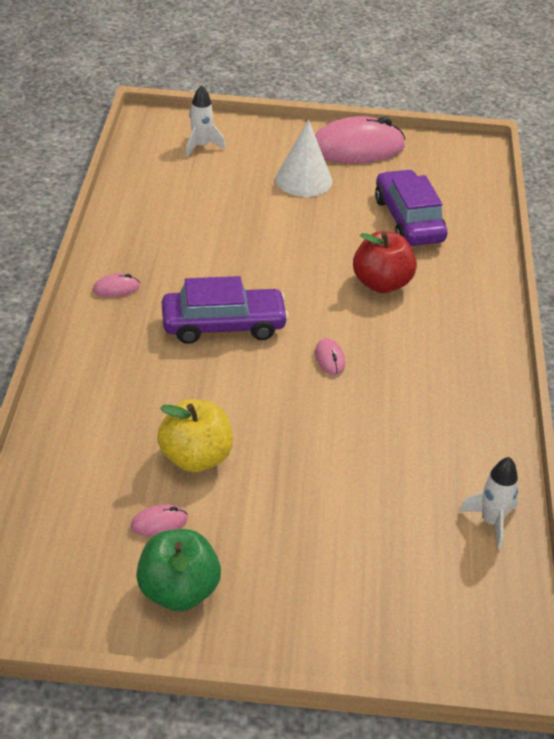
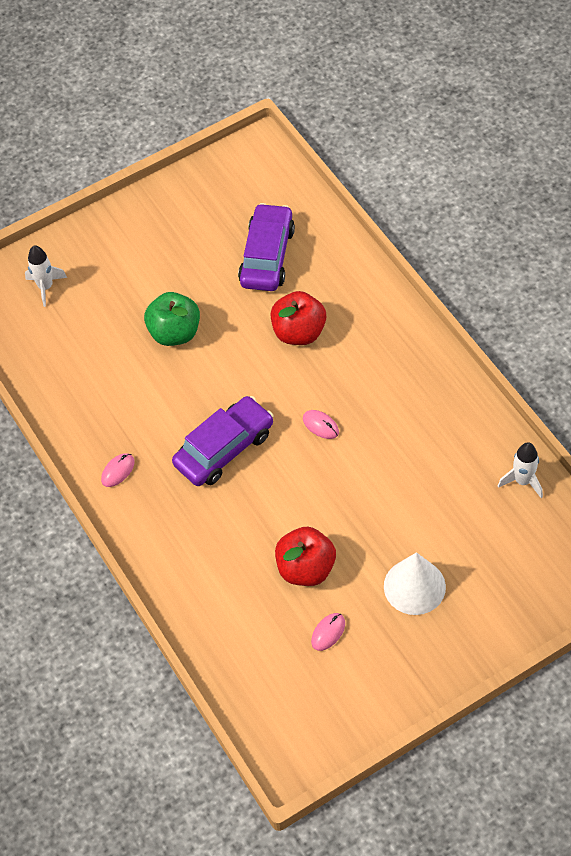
camera: 30 degrees left, 15 degrees up
green apple [136,529,221,611] -> green apple moved to [144,292,200,346]
yellow apple [157,399,233,472] -> red apple [275,527,336,586]
white cone [275,120,332,197] -> white cone moved to [384,552,446,615]
pink mouse [315,116,405,164] -> none
purple car [375,169,448,246] -> purple car turned 60 degrees clockwise [238,203,295,291]

